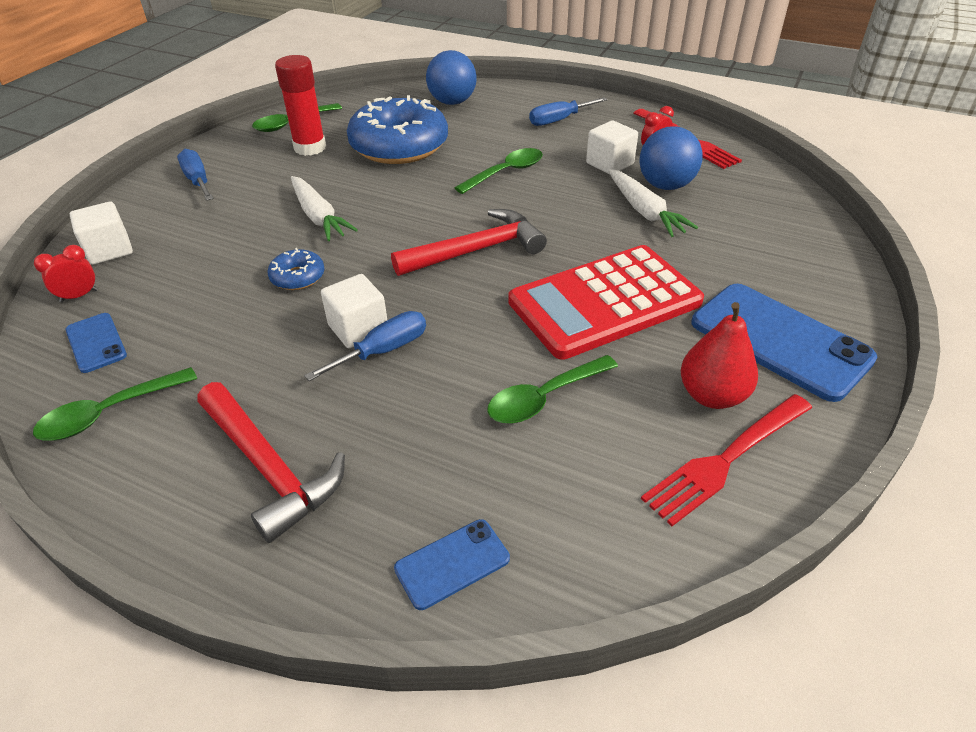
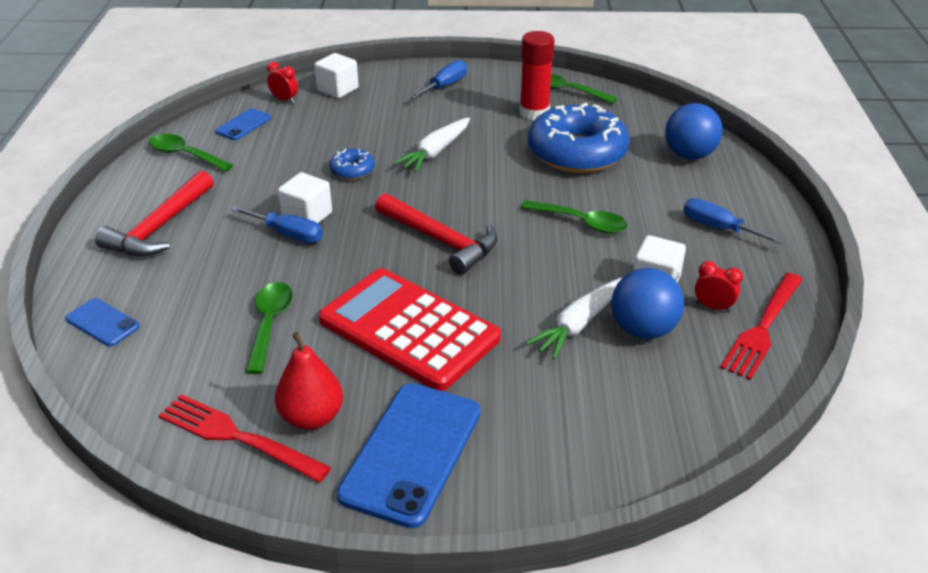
camera: 65 degrees right, 5 degrees down
green spoon [488,355,618,423] -> green spoon turned 60 degrees clockwise [245,282,293,374]

